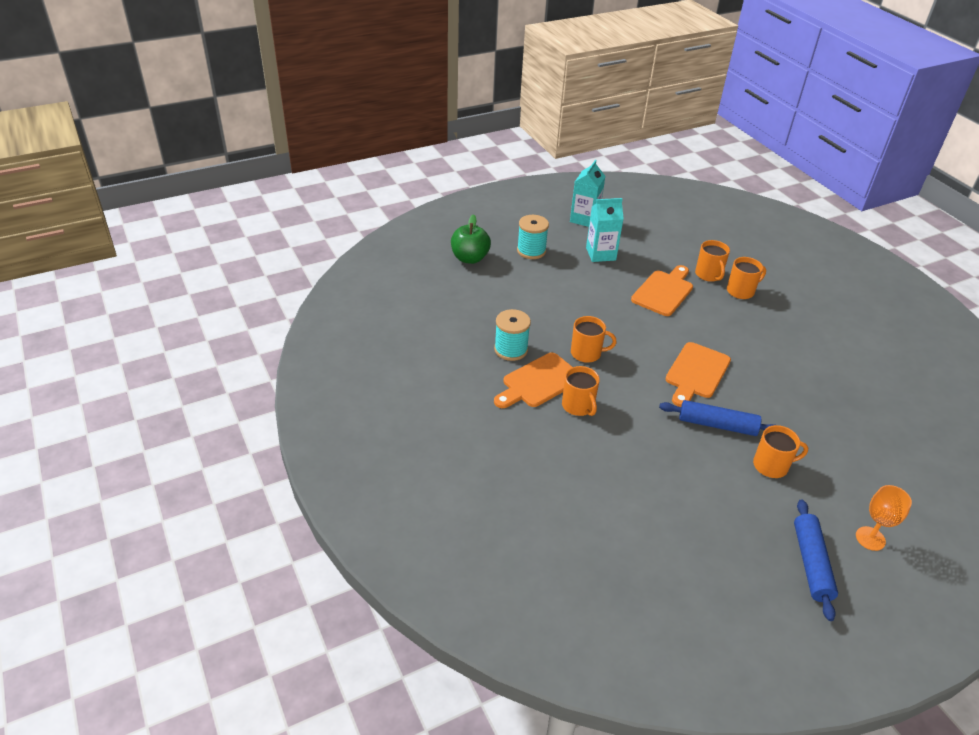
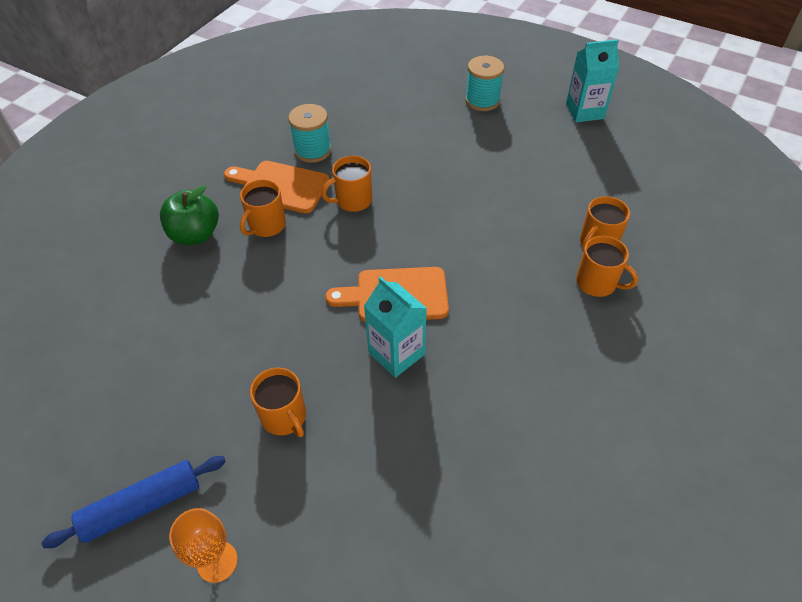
camera: 60 degrees right, 10 degrees up
green apple [451,214,491,264] -> green apple moved to [160,185,219,245]
orange mug [571,316,617,363] -> orange mug turned 90 degrees clockwise [321,156,372,212]
turquoise carton [586,198,624,262] -> turquoise carton moved to [364,276,427,378]
orange cutting board [631,265,693,316] -> none
blue rolling pin [659,400,775,436] -> none

